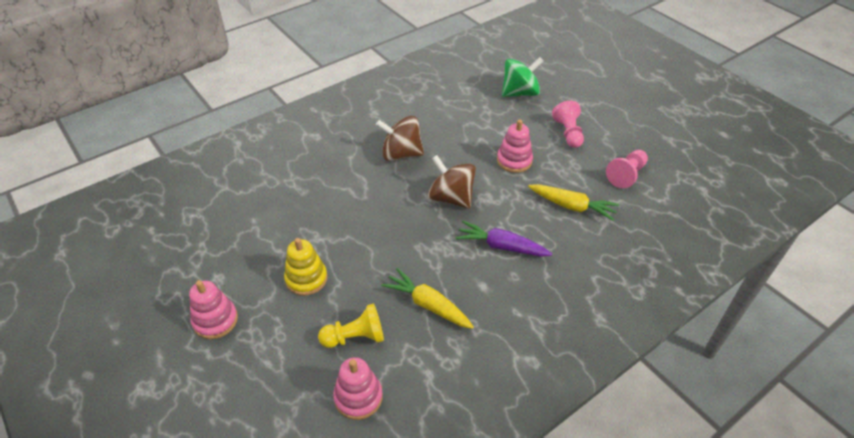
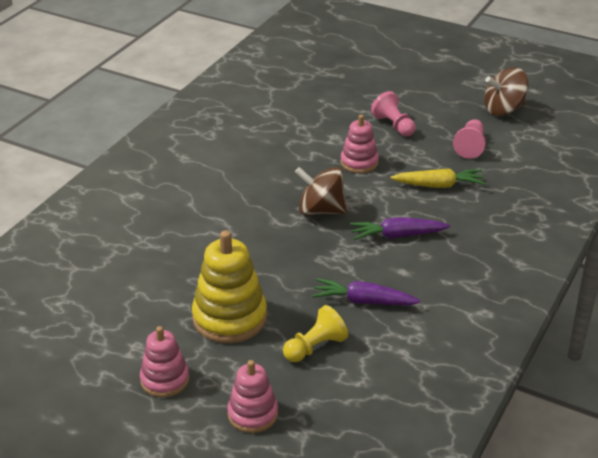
camera: 25 degrees left, 10 degrees down
yellow stacking toy [284,238,327,296] -> yellow stacking toy [192,230,267,343], size x1.63
pink stacking toy [333,357,383,420] -> pink stacking toy moved to [227,360,278,433]
brown spinning top [376,116,424,161] -> brown spinning top moved to [484,67,528,116]
yellow carrot [381,268,474,329] -> purple carrot [312,278,421,306]
green spinning top [502,57,543,97] -> none

